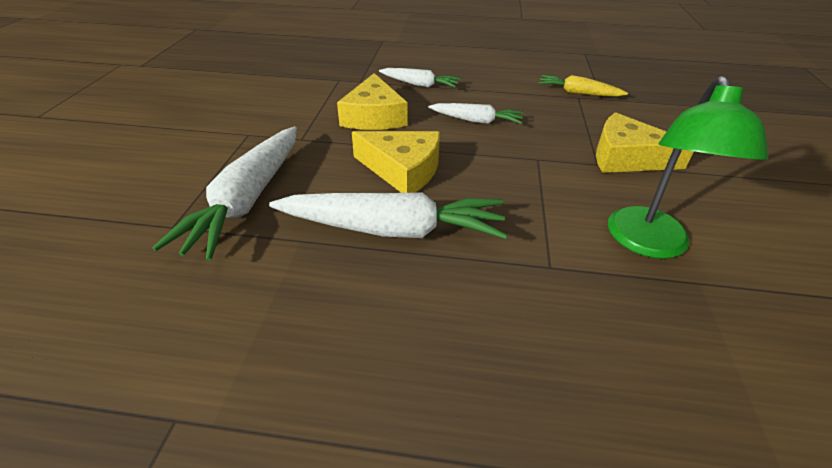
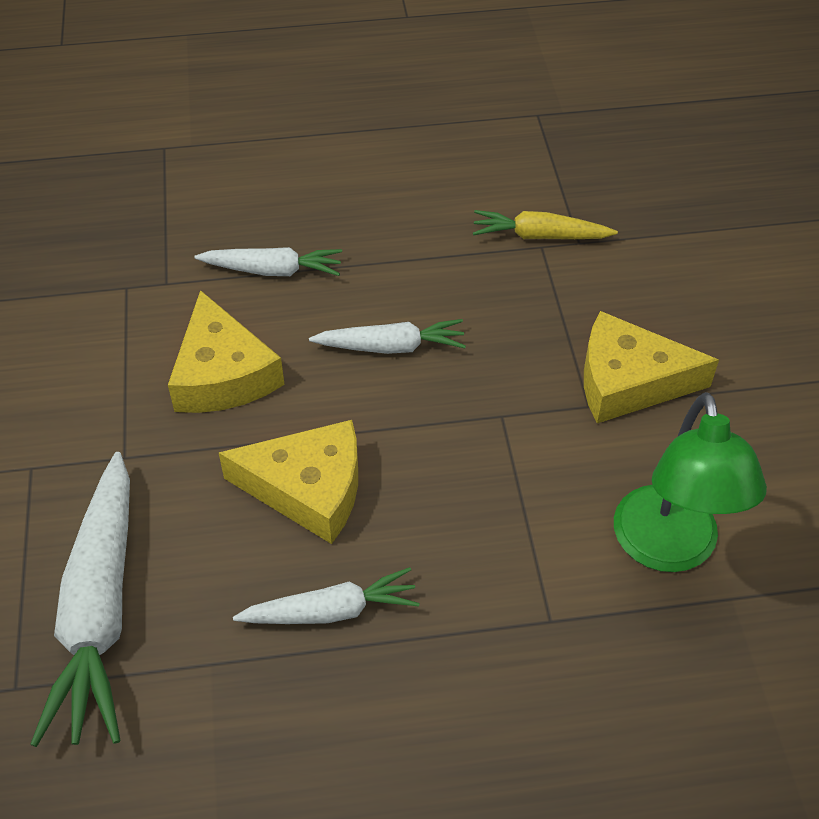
camera: 15 degrees left, 10 degrees up
white carrot [269,192,508,239] -> white carrot [233,567,420,624], size x0.56

